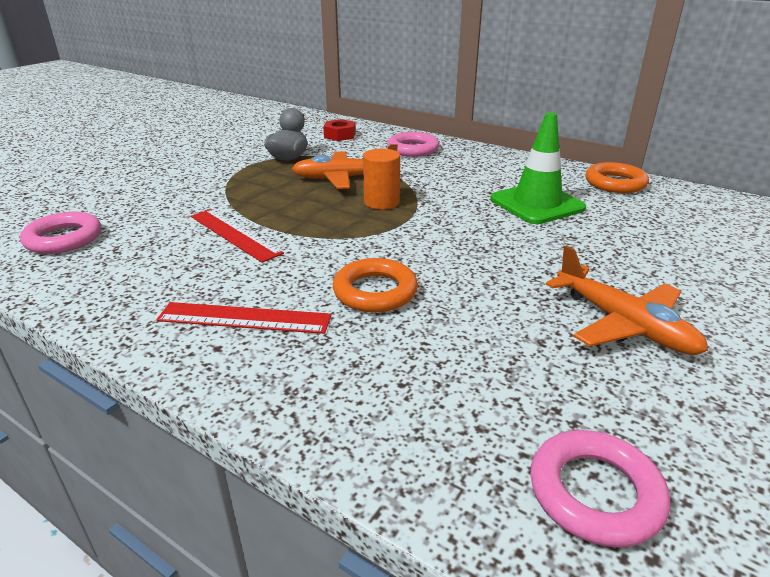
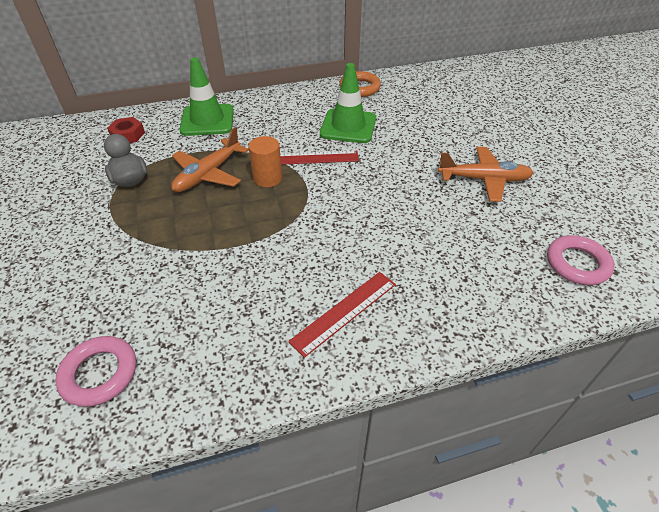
camera: 50 degrees left, 15 degrees up
red ruler [191,209,284,263] -> red ruler moved to [280,150,359,165]
orange ring [333,258,418,312] -> none
pink ring [387,132,439,157] -> green traffic cone [179,57,234,136]

